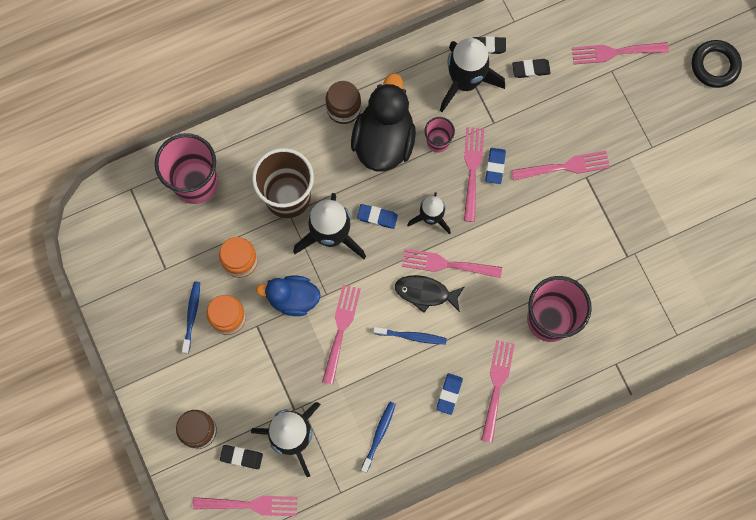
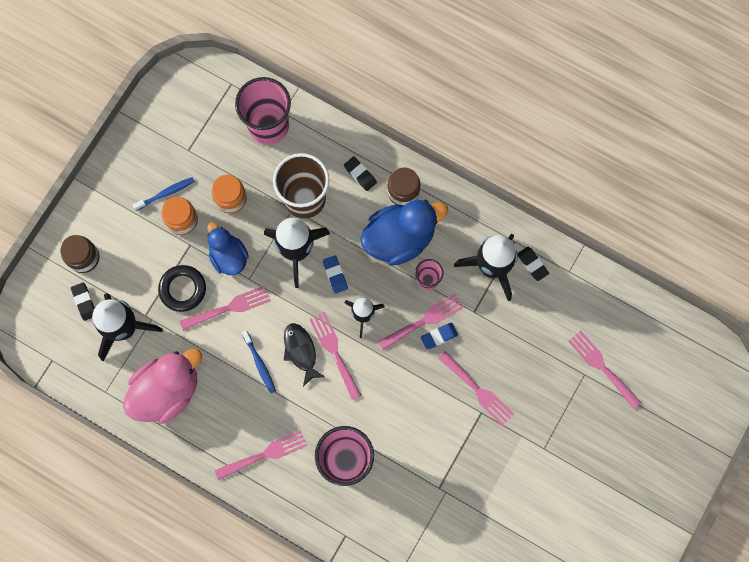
camera: 55 degrees right, 0 degrees up
pink fork [193,496,297,516] -> none
black duck [351,73,416,172] -> blue duck [360,200,448,266]
blue toothbrush [361,402,396,473] -> pink duck [123,349,202,424]
blue eraser [436,373,463,415] -> none
black eraser [512,59,551,78] -> black eraser moved to [344,156,377,191]
black ring [692,40,742,88] -> black ring moved to [158,265,206,312]

